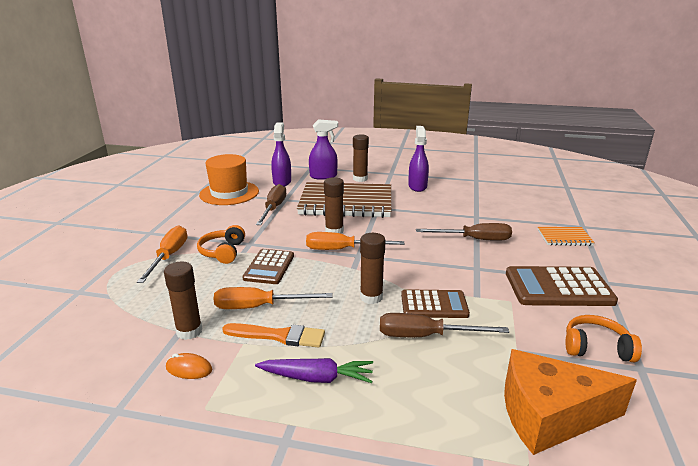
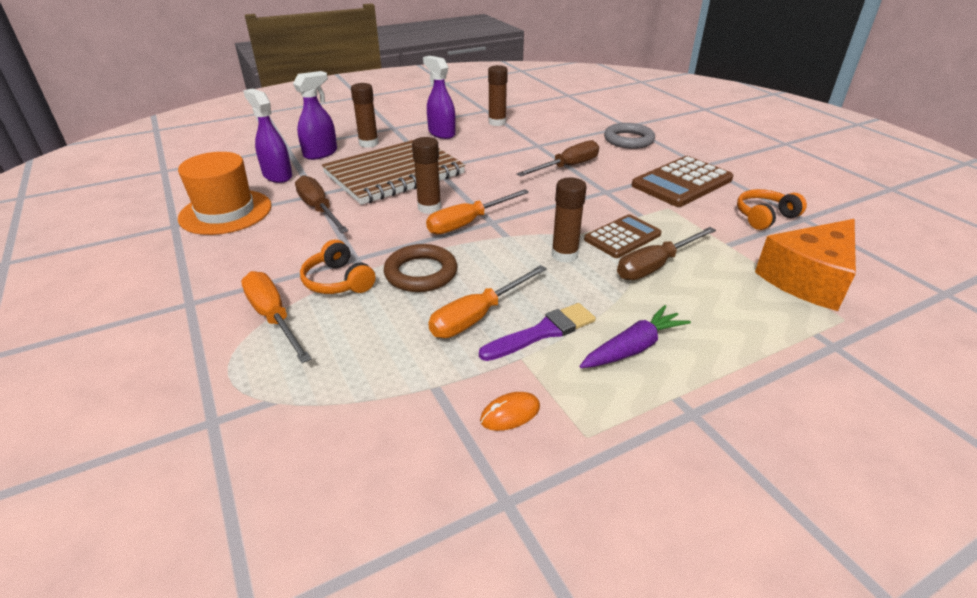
camera: 40 degrees left, 10 degrees up
brown glue stick [164,261,203,340] -> brown glue stick moved to [488,65,508,126]
orange brush [222,323,325,348] -> purple brush [479,303,596,361]
brown calculator [242,249,294,284] -> brown ring [384,244,457,292]
orange notebook [538,227,595,246] -> grey ring [604,123,655,149]

